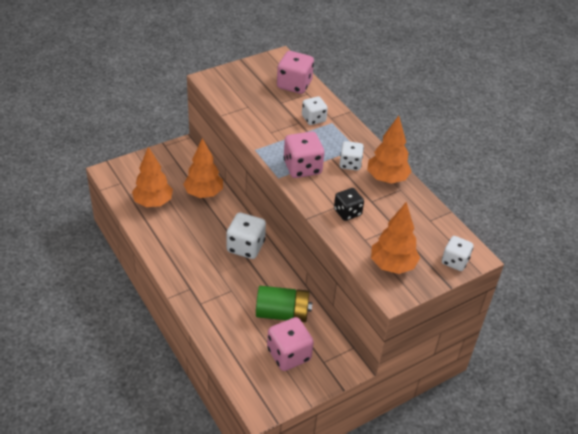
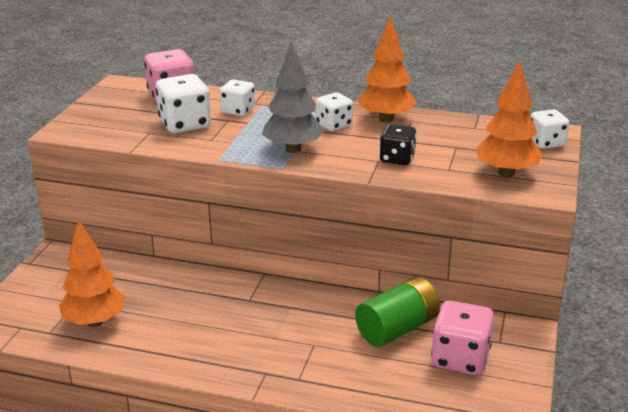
camera: 40 degrees left, 15 degrees down
orange tree [183,138,223,198] -> none
white dice [227,212,266,259] -> white dice moved to [156,74,211,133]
pink dice [283,131,324,178] -> grey tree [262,41,324,153]

